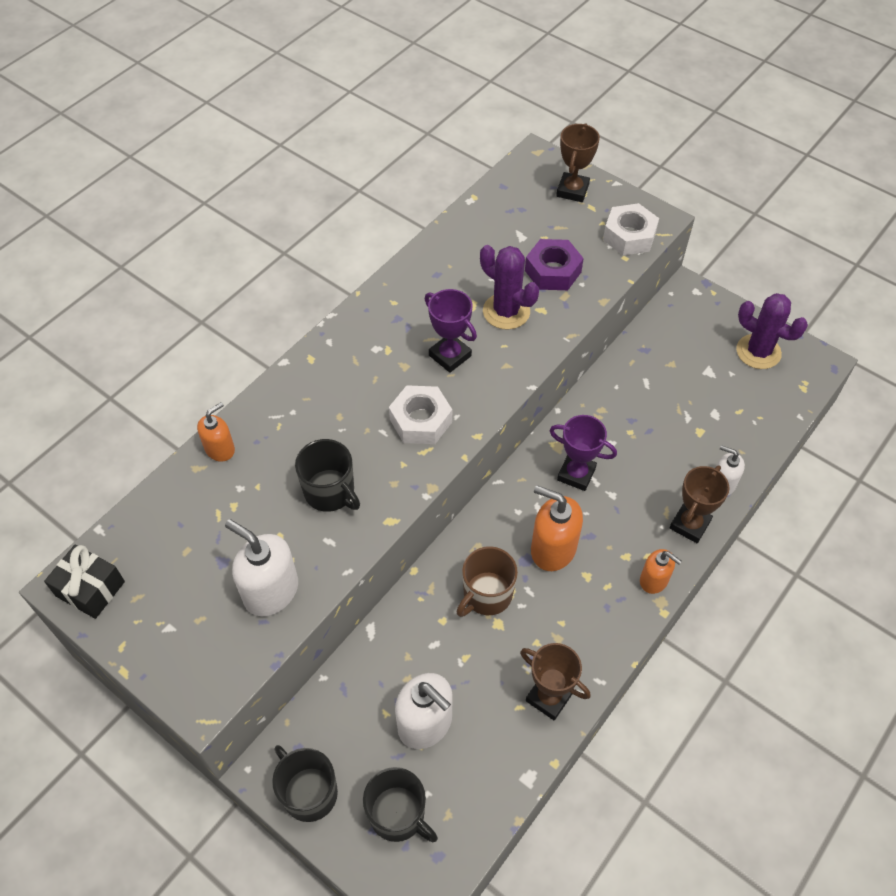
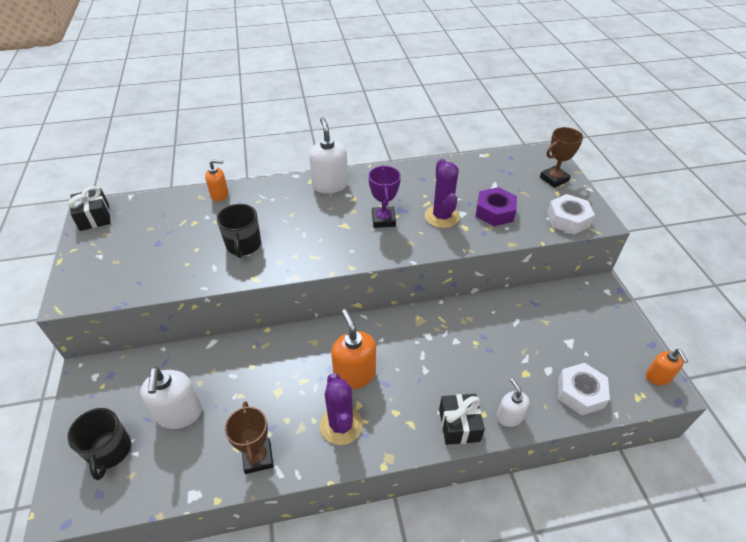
camera: 40 degrees right, 10 degrees down
white soap dispenser [225,519,298,616] -> white soap dispenser moved to [309,117,348,194]
black mug [272,745,338,822] -> none
white nut [389,385,452,444] -> white nut moved to [558,363,610,415]
brown mug [457,546,518,617] -> none
purple trophy [549,415,617,491] -> none
orange soap dispenser [640,549,682,594] -> orange soap dispenser moved to [646,349,688,386]
brown trophy [669,465,729,543] -> black gift [439,394,485,445]
purple cactus [736,293,808,369] -> purple cactus moved to [320,373,363,445]

